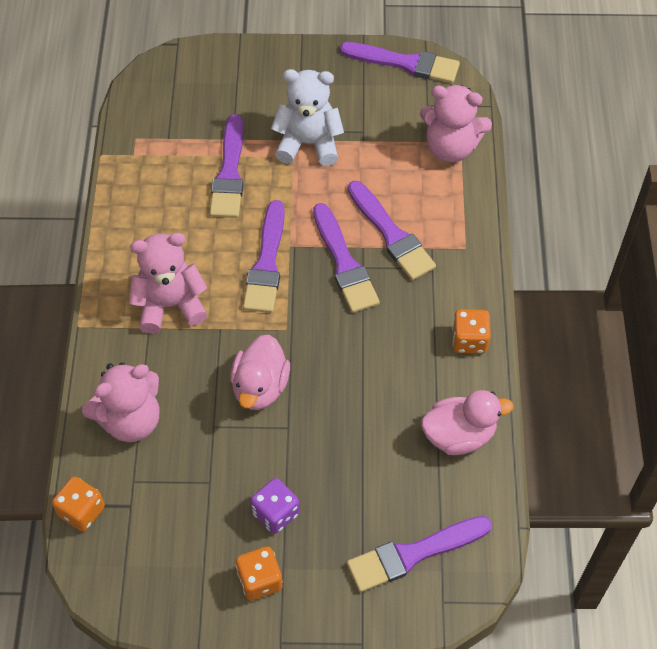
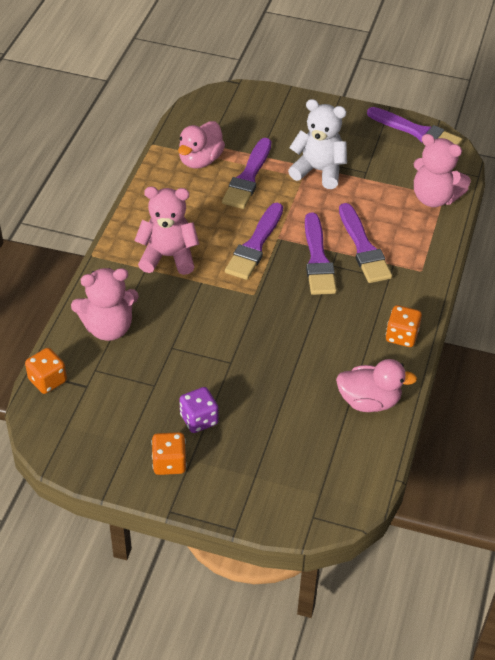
camera: 15 degrees right, 10 degrees down
pink duck [230,335,290,410] -> pink duck moved to [178,121,225,169]
purple brush [347,516,492,592] -> none

